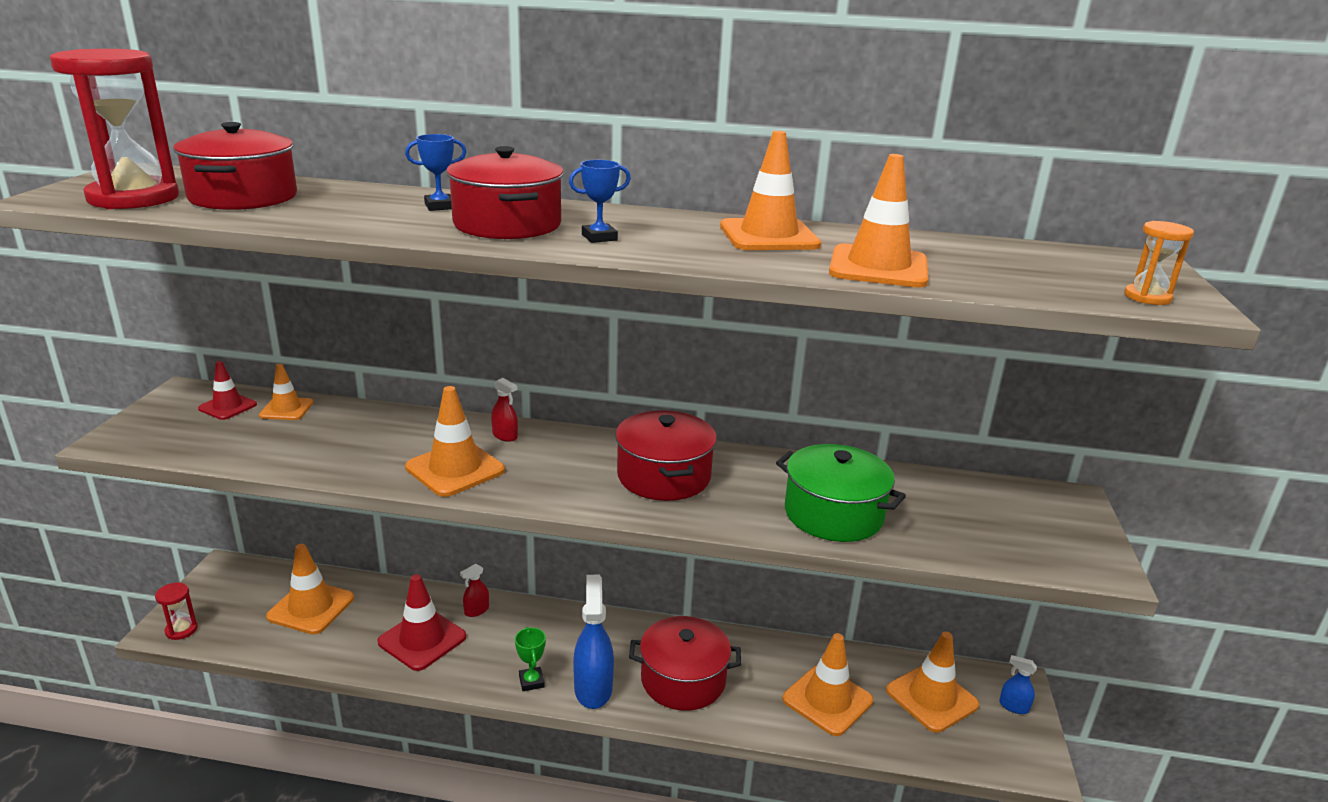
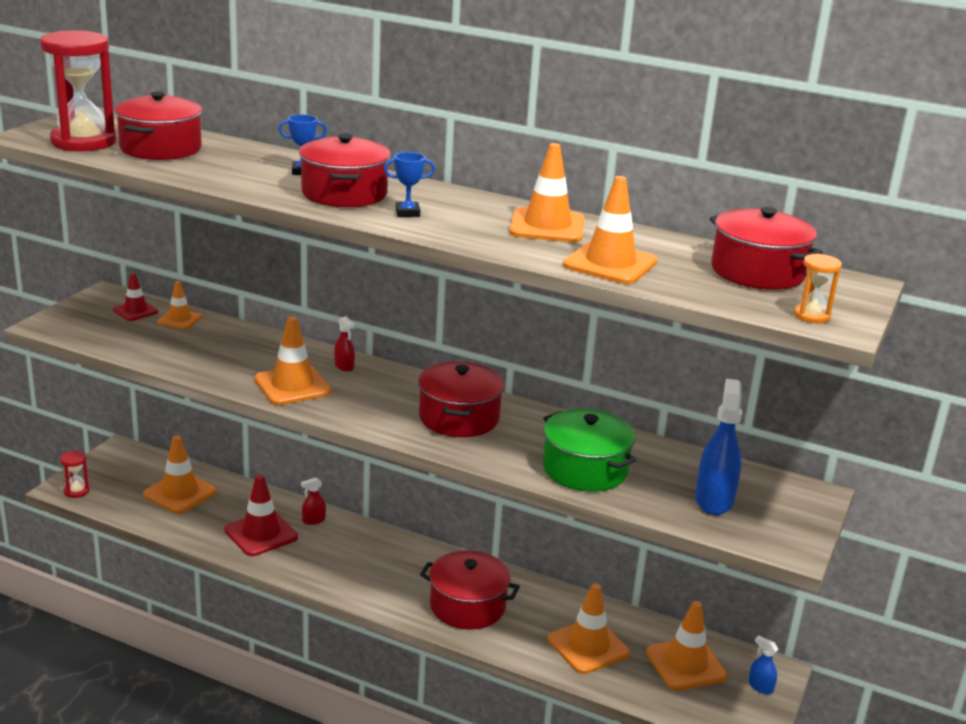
camera: 15 degrees right, 0 degrees up
green trophy [515,627,546,691] -> none
blue spray bottle [573,575,614,709] -> blue spray bottle moved to [695,378,742,515]
none -> red pot [709,207,823,290]

